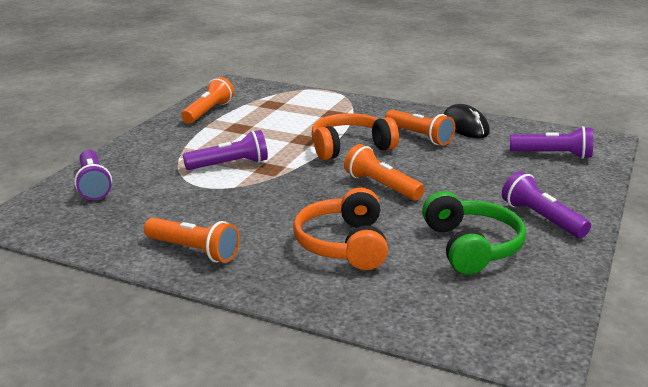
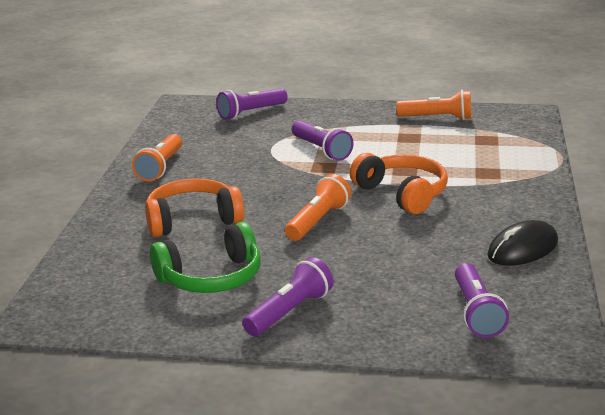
camera: 75 degrees right, 0 degrees up
orange flashlight [385,110,455,145] -> none

